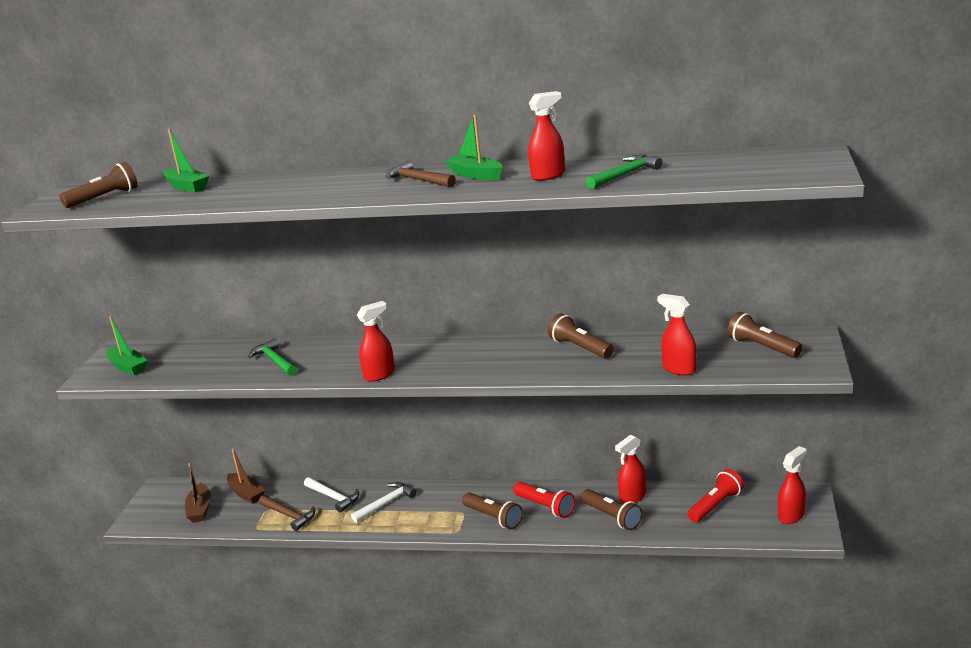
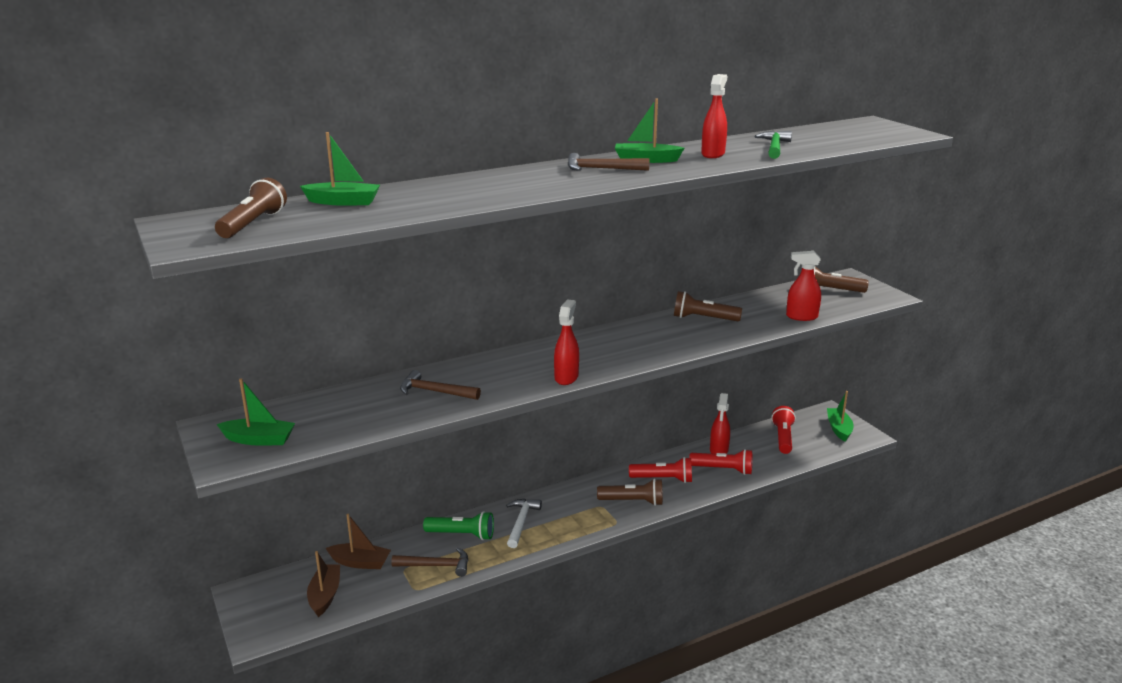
camera: 40 degrees left, 0 degrees up
brown boat [185,463,211,523] -> brown boat turned 135 degrees counterclockwise [307,551,340,617]
green hammer [248,338,297,376] -> brown hammer [400,370,481,400]
white hammer [304,477,359,513] -> green flashlight [423,511,494,540]
brown flashlight [581,489,642,530] -> red flashlight [689,449,752,475]
red spray bottle [778,446,806,524] -> green boat [827,391,854,442]

